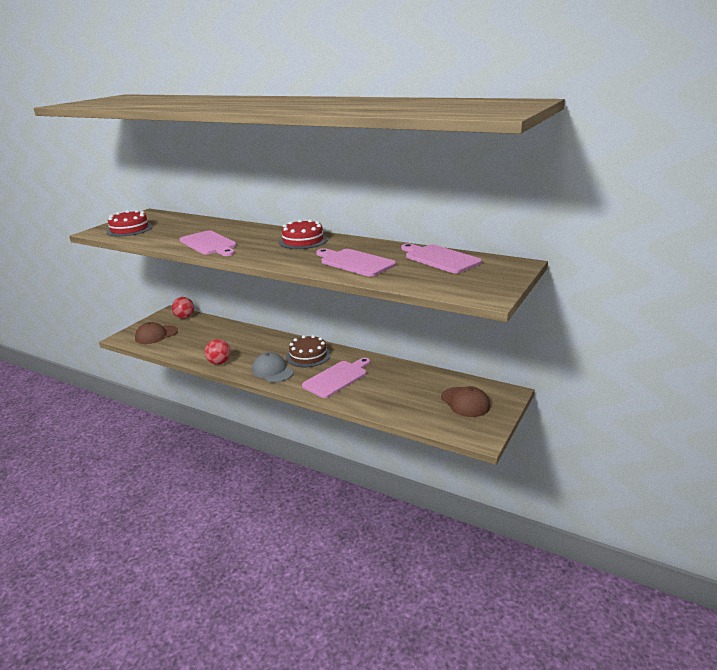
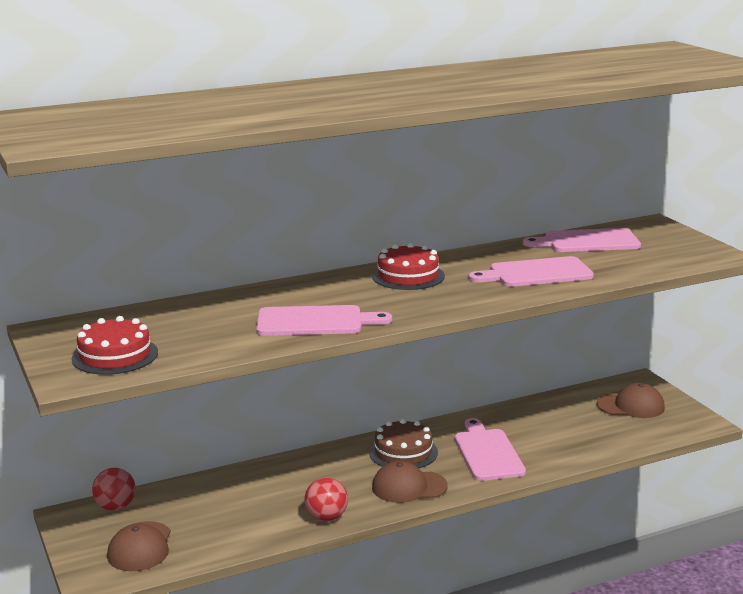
camera: 55 degrees left, 5 degrees down
grey cap [252,352,294,383] -> brown cap [372,461,448,503]

